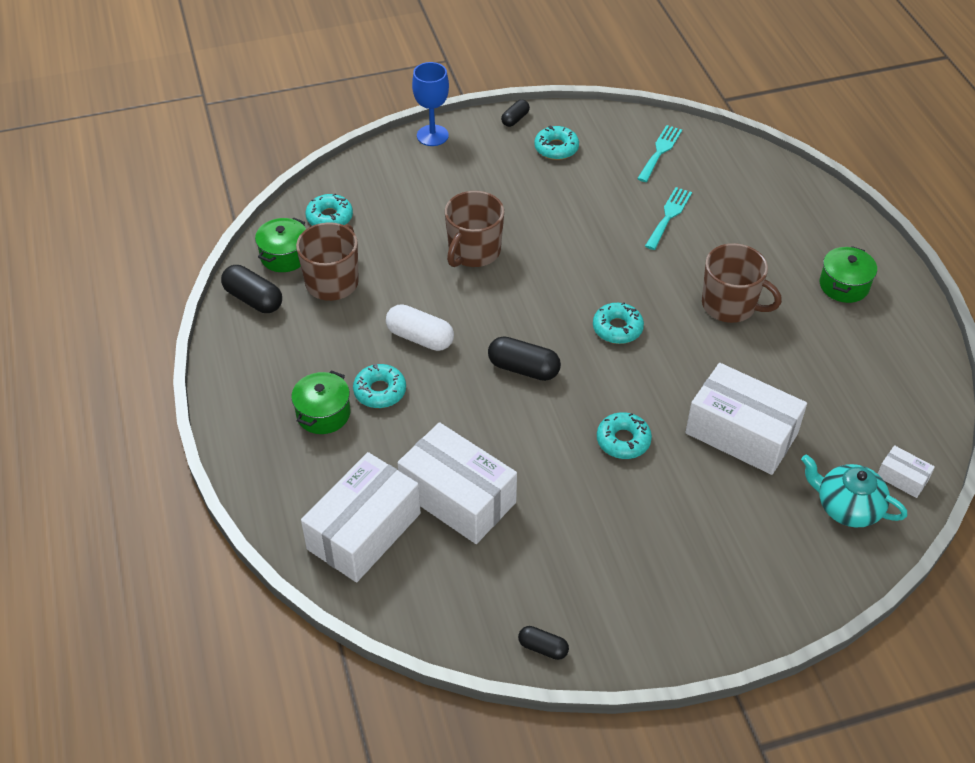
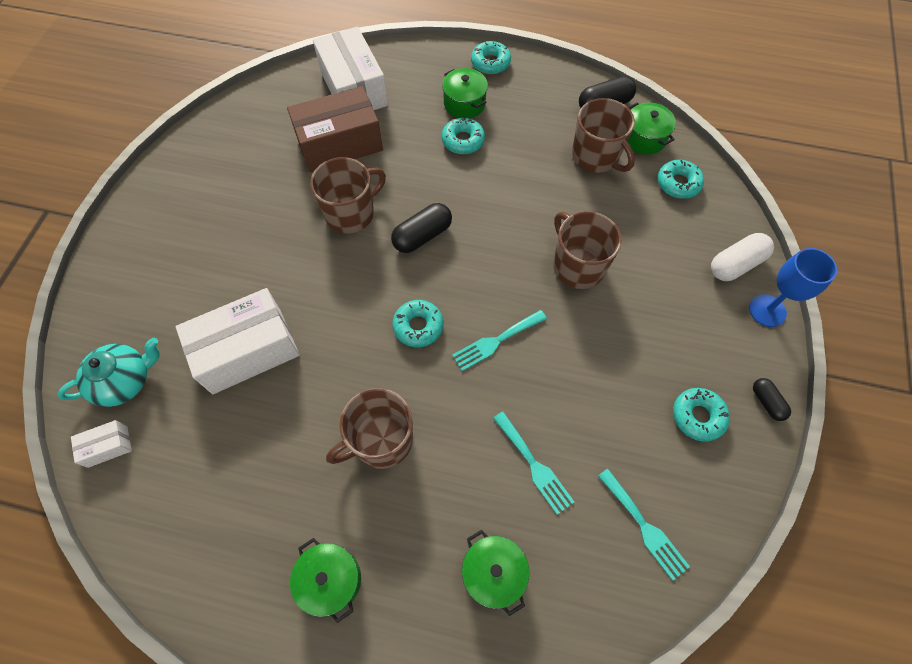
camera: 120 degrees right, 15 degrees up
white capsule [386,304,454,351] -> white capsule moved to [711,233,774,281]
white box [397,422,517,544] -> brown box [287,86,383,172]
black capsule [518,626,569,660] -> none
turquoise donut [597,412,652,459] -> turquoise donut moved to [471,41,511,74]
none -> brown mug [310,157,386,234]
none -> turquoise fork [452,310,547,371]
none -> green pot [462,530,529,616]

